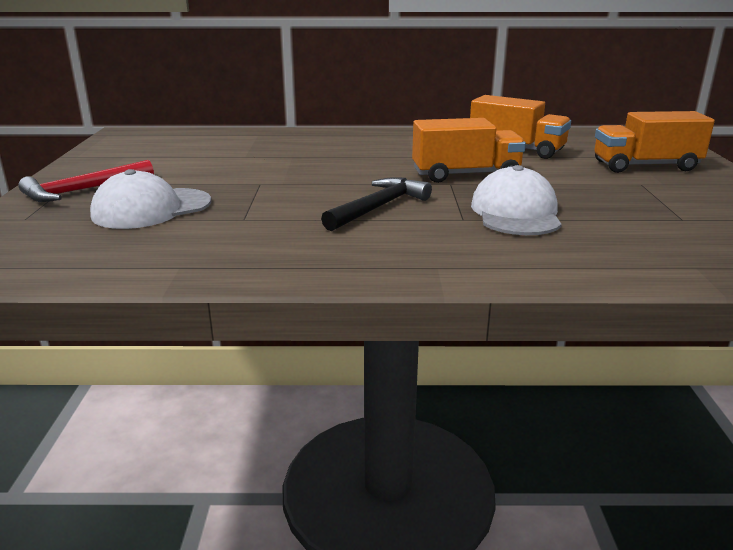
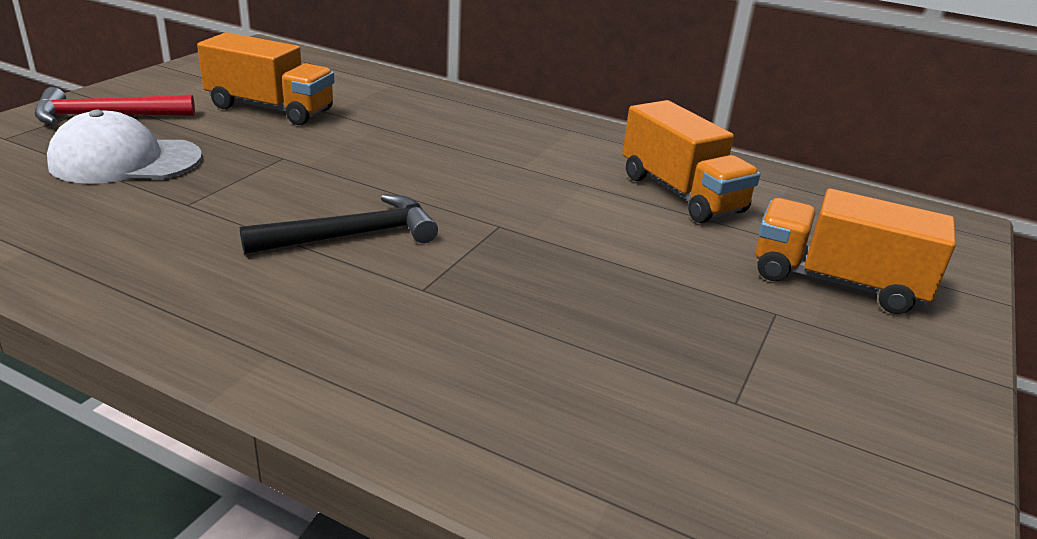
camera: 25 degrees right, 5 degrees up
orange truck [412,118,526,183] -> orange truck moved to [197,32,335,125]
white cap [471,165,562,235] -> none

